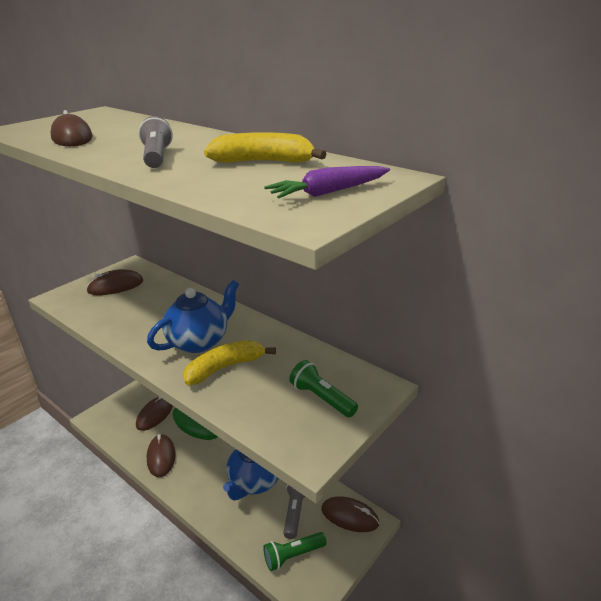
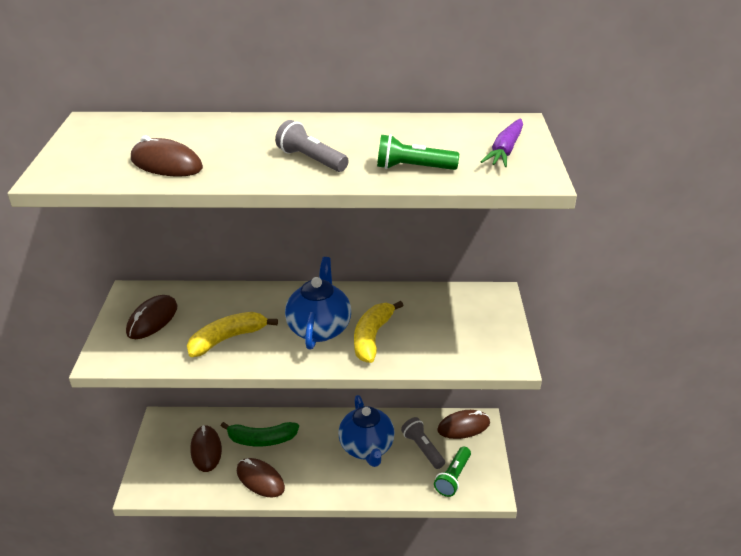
camera: 40 degrees left, 5 degrees up
yellow banana [204,132,326,163] -> yellow banana moved to [187,312,278,357]
green flashlight [290,360,358,418] -> green flashlight moved to [377,134,459,170]

